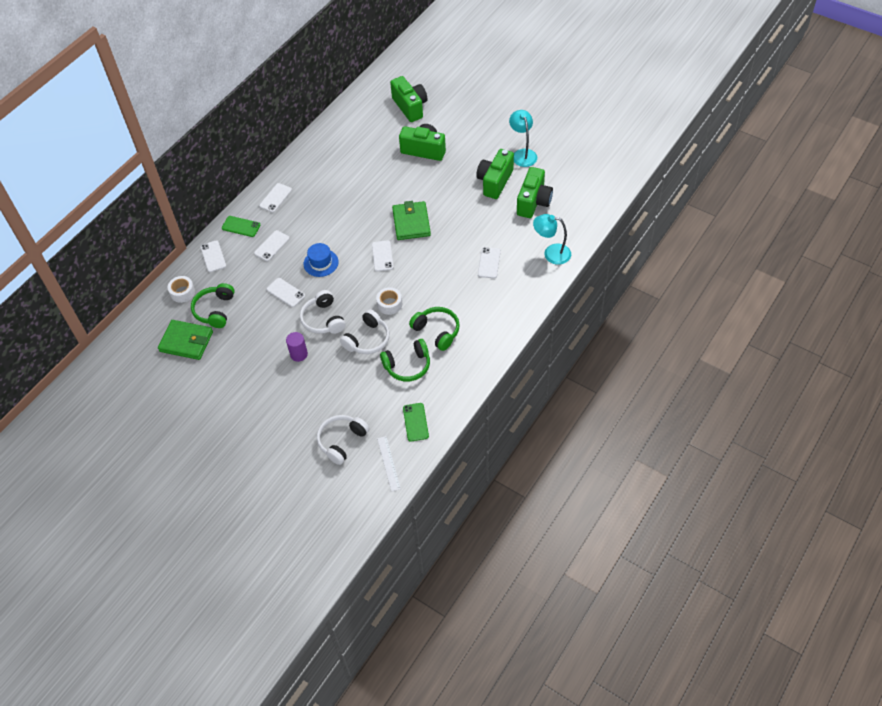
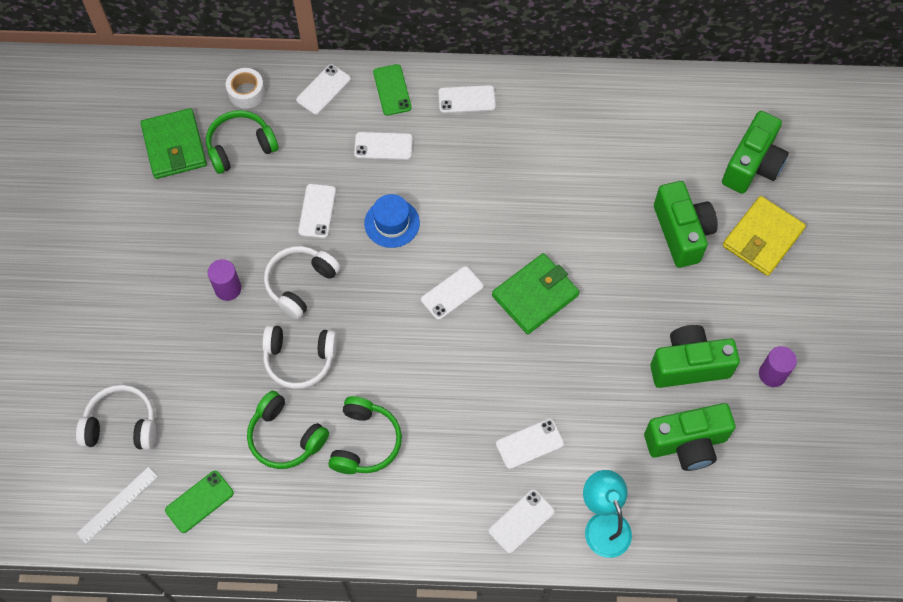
camera: 55 degrees right, 10 degrees up
white tape [376,287,402,315] -> none
turquoise lamp [509,110,537,167] -> purple cylinder [759,346,797,387]
none -> white phone [489,489,555,554]
none -> yellow wallet [723,196,806,276]

